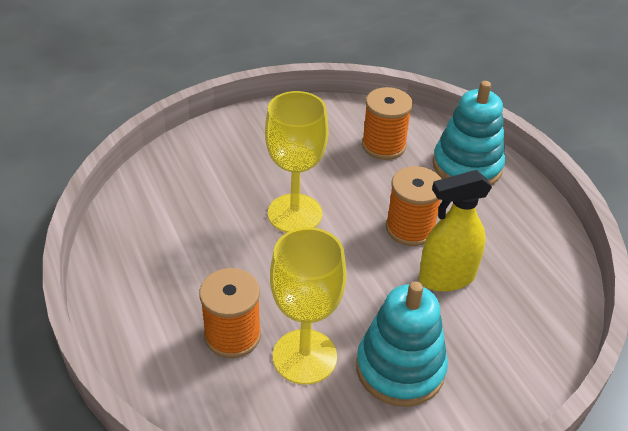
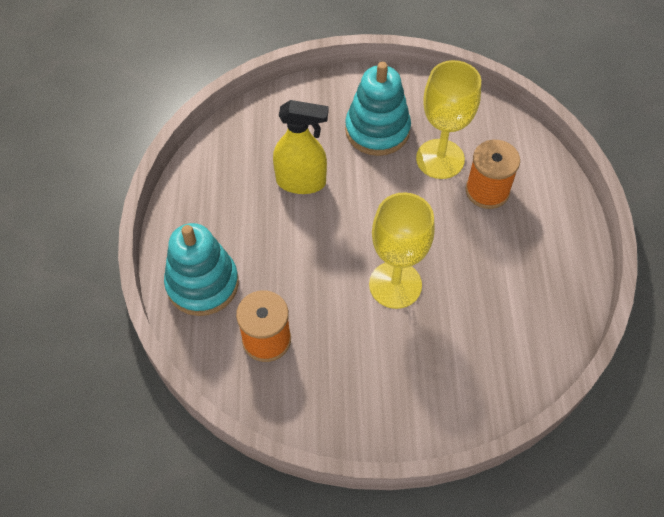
camera: 155 degrees left, 15 degrees up
orange spool [386,166,441,246] -> none

